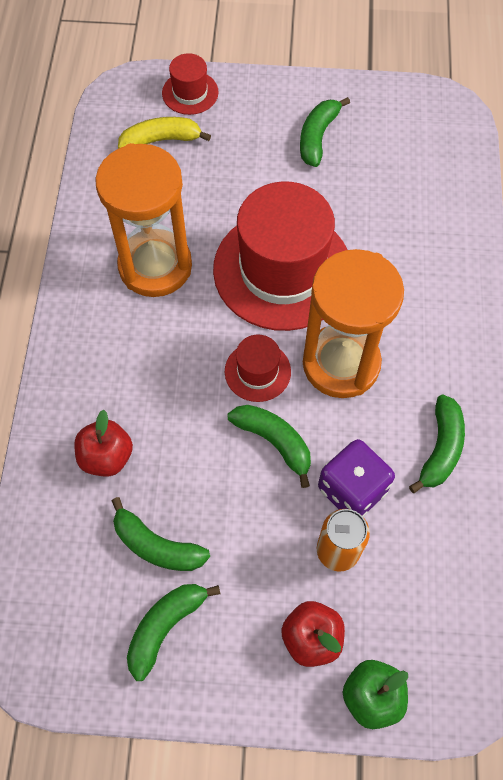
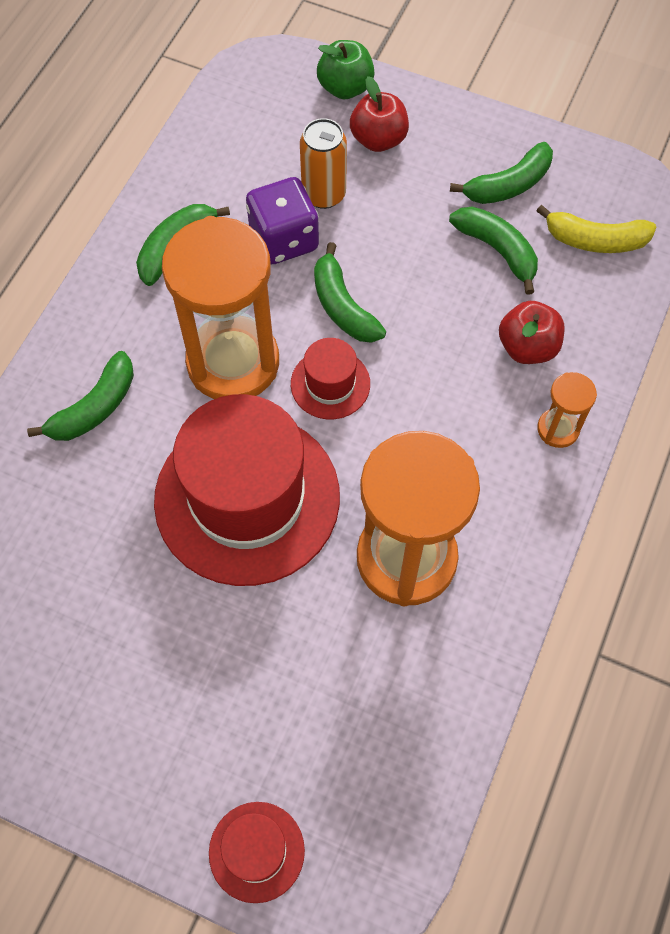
camera: 160 degrees left, 0 degrees up
yellow banana [118,117,211,149] -> yellow banana moved to [537,205,656,253]
green banana [300,97,350,167] -> green banana moved to [27,351,134,441]
none -> orange hourglass [537,372,597,448]

